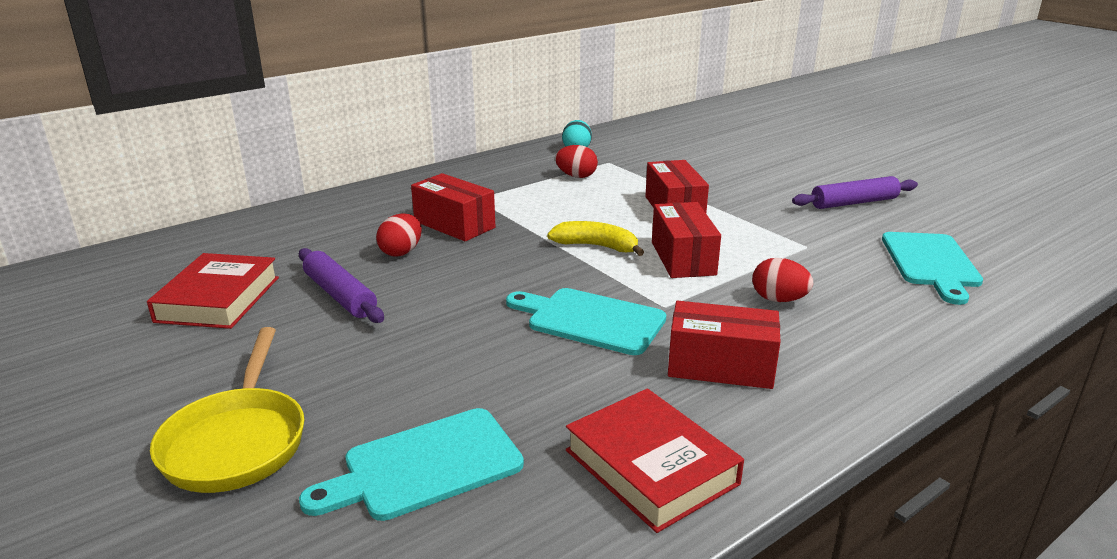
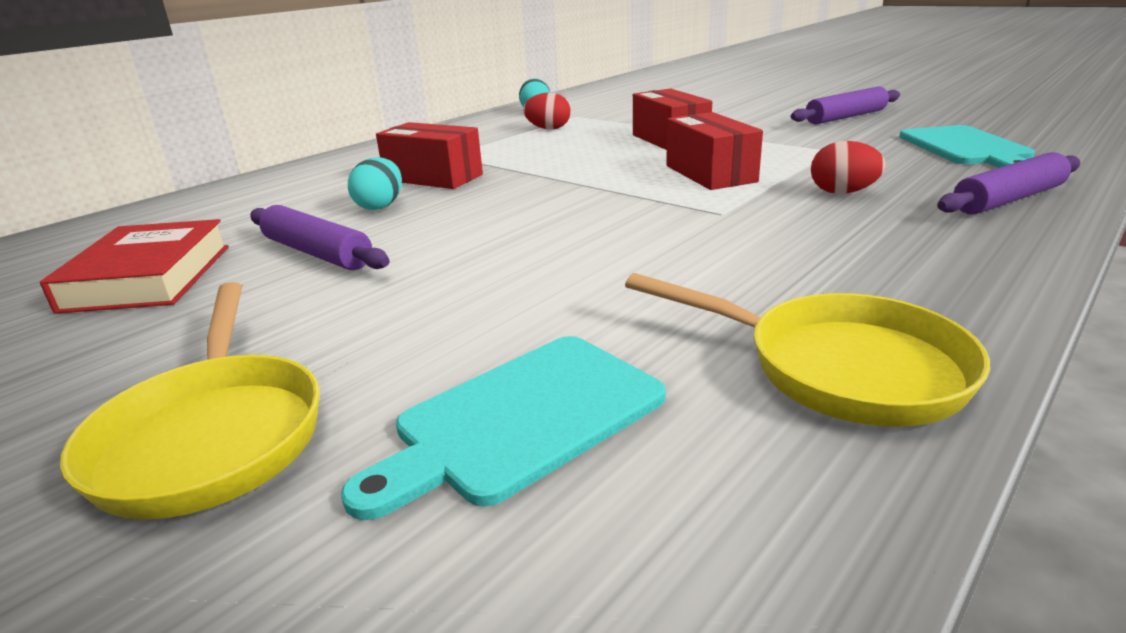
camera: 10 degrees left, 0 degrees up
red egg [376,213,422,256] -> turquoise egg [348,157,402,210]
turquoise cutting board [506,288,666,355] -> none
yellow banana [547,221,644,256] -> none
red book [566,389,744,533] -> yellow pan [625,273,990,427]
red box [668,301,781,389] -> none
none -> purple rolling pin [937,152,1080,215]

